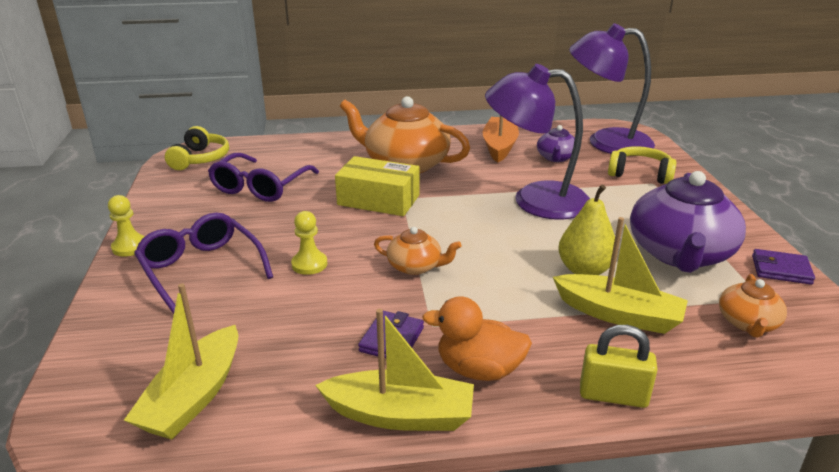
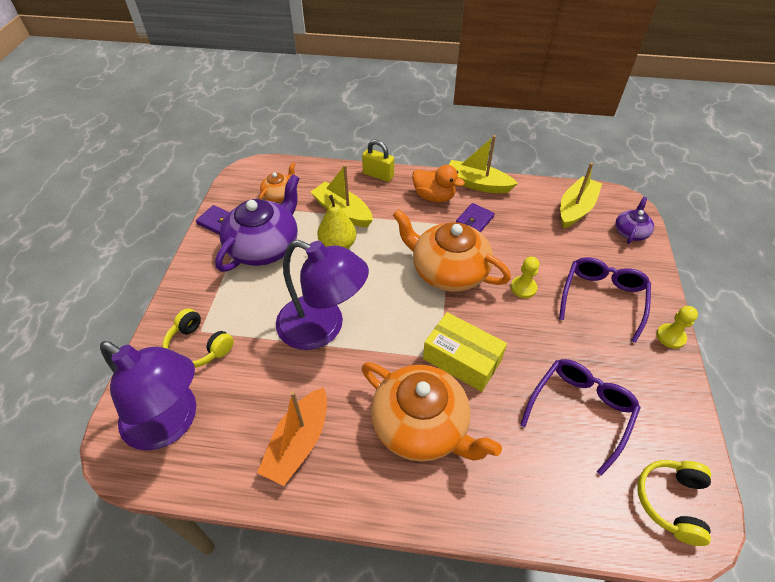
camera: 165 degrees left, 20 degrees up
purple glasses [134,212,273,314] -> purple glasses turned 135 degrees counterclockwise [559,257,651,343]
orange teapot [374,227,462,275] -> orange teapot [393,209,511,292], size x2.02
purple teapot [537,125,575,162] -> purple teapot moved to [615,197,654,244]

